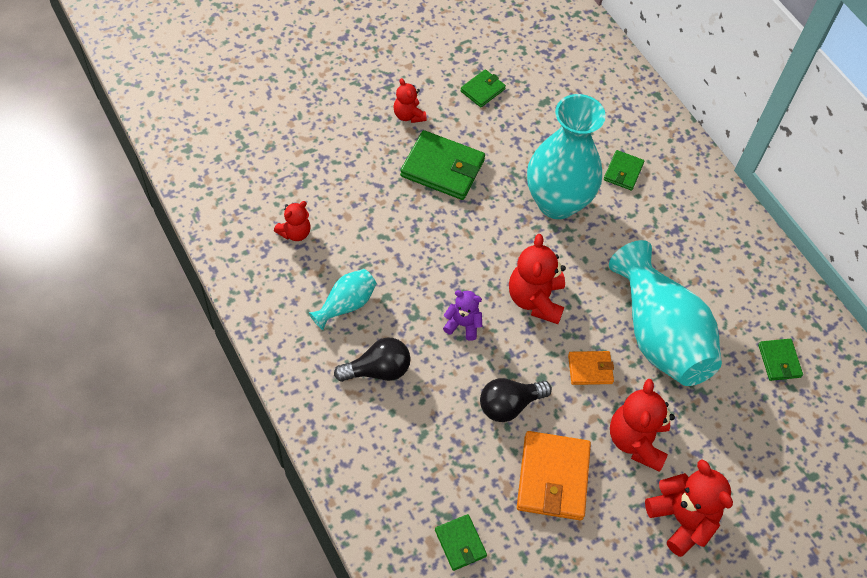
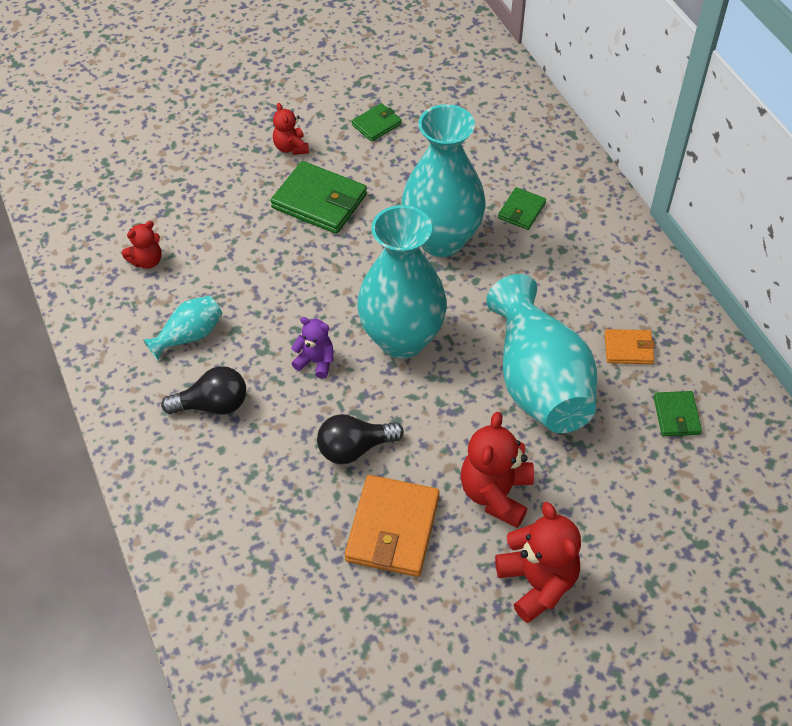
camera: 10 degrees right, 5 degrees down
green wallet [435,514,487,571] -> none
red teddy bear [509,234,566,324] -> turquoise vase [357,205,447,358]
orange wallet [568,351,614,385] -> orange wallet moved to [605,329,655,364]

